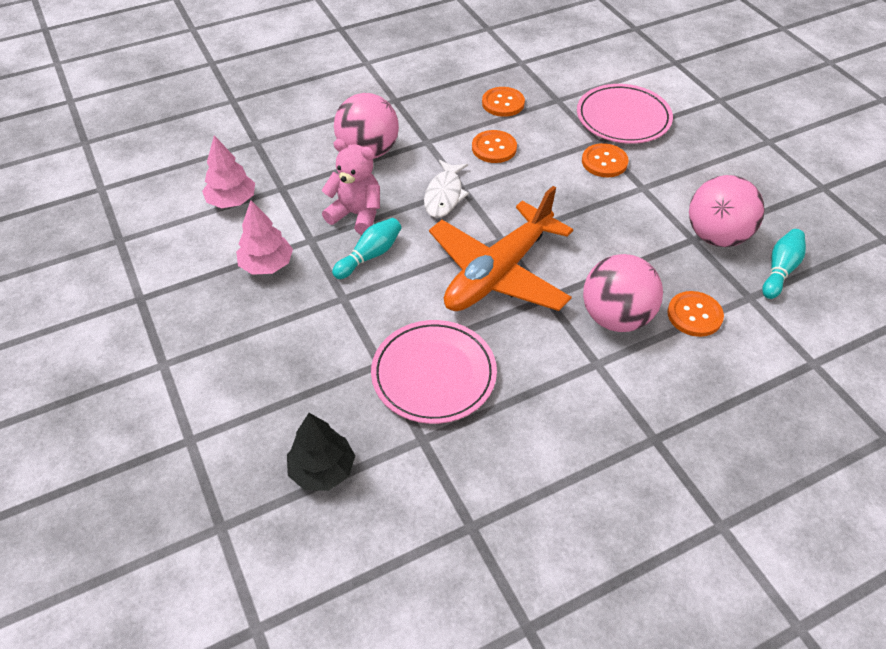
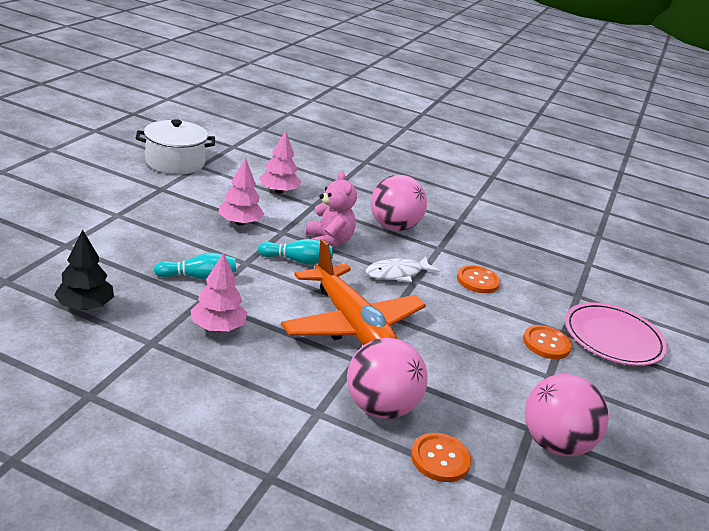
camera: 45 degrees right, 20 degrees down
pink plate [371,320,497,424] -> pink tree [190,252,247,331]
orange plane [429,186,573,311] -> orange plane turned 120 degrees counterclockwise [281,239,426,345]
orange button [482,87,525,117] -> none
turquoise bowling pin [762,229,806,299] -> turquoise bowling pin moved to [154,252,236,280]
none -> white pot [136,119,215,175]

